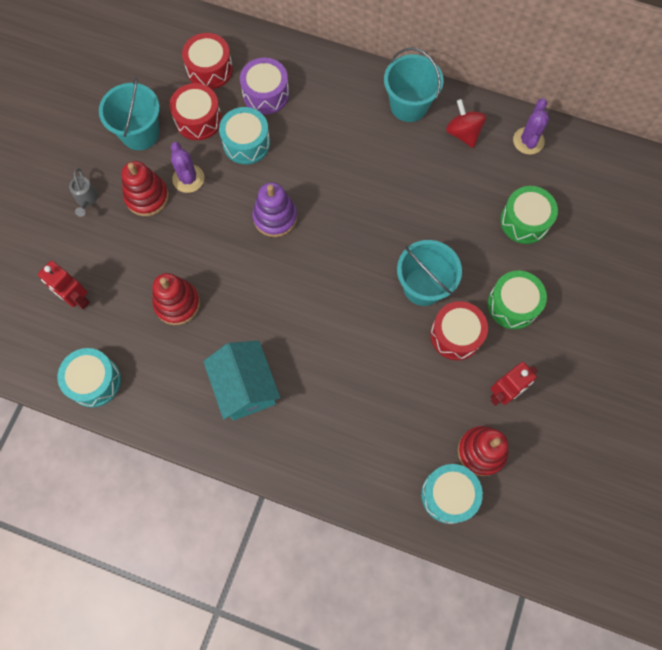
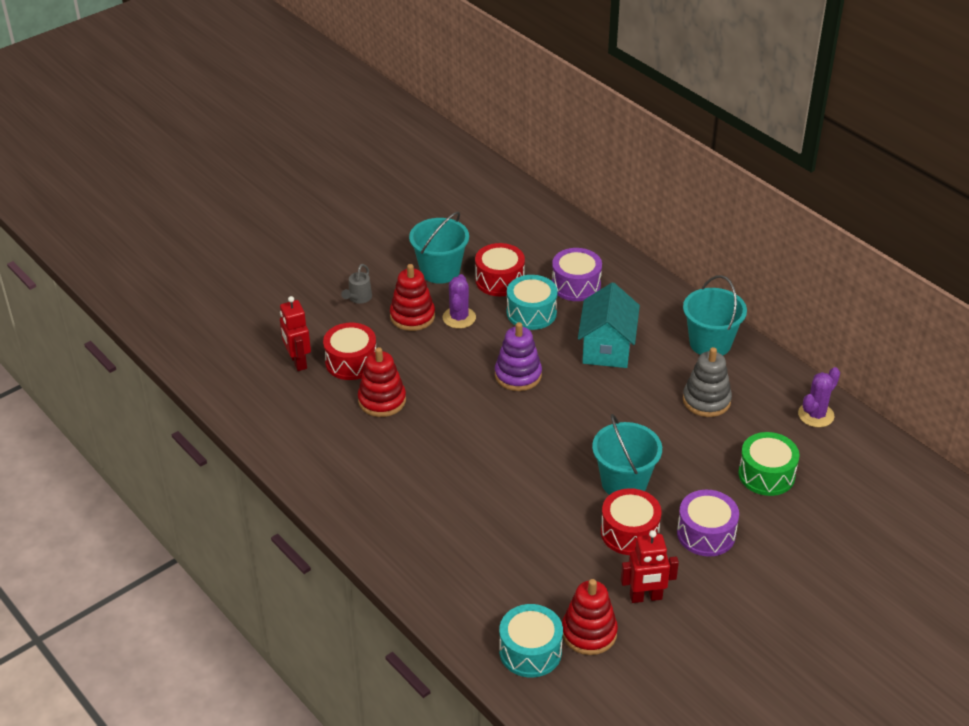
camera: 30 degrees right, 30 degrees down
turquoise drum [58,348,121,407] -> none
red drum [182,33,233,89] -> red drum moved to [323,322,376,380]
turquoise house [203,341,280,420] -> turquoise house moved to [578,282,640,368]
red spinning top [446,99,486,148] -> none
green drum [488,271,547,329] -> purple drum [677,490,739,557]
none -> grey stacking toy [683,347,732,417]

